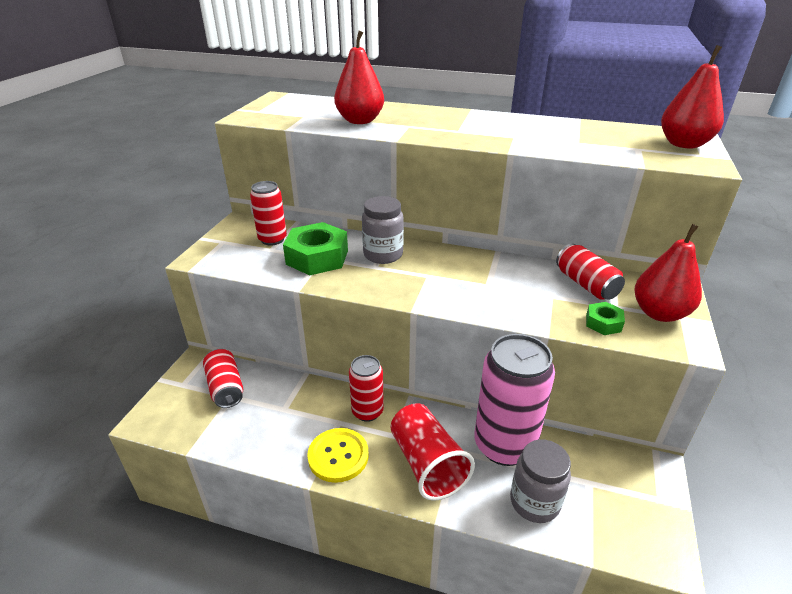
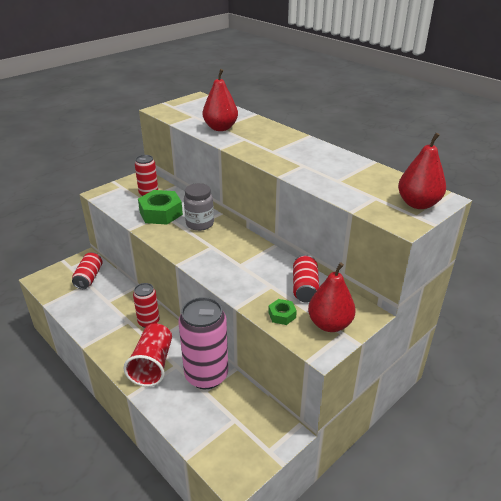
camera: 30 degrees right, 0 degrees up
yellow button [307,428,369,483] -> none
grey jar [510,439,571,523] -> none

